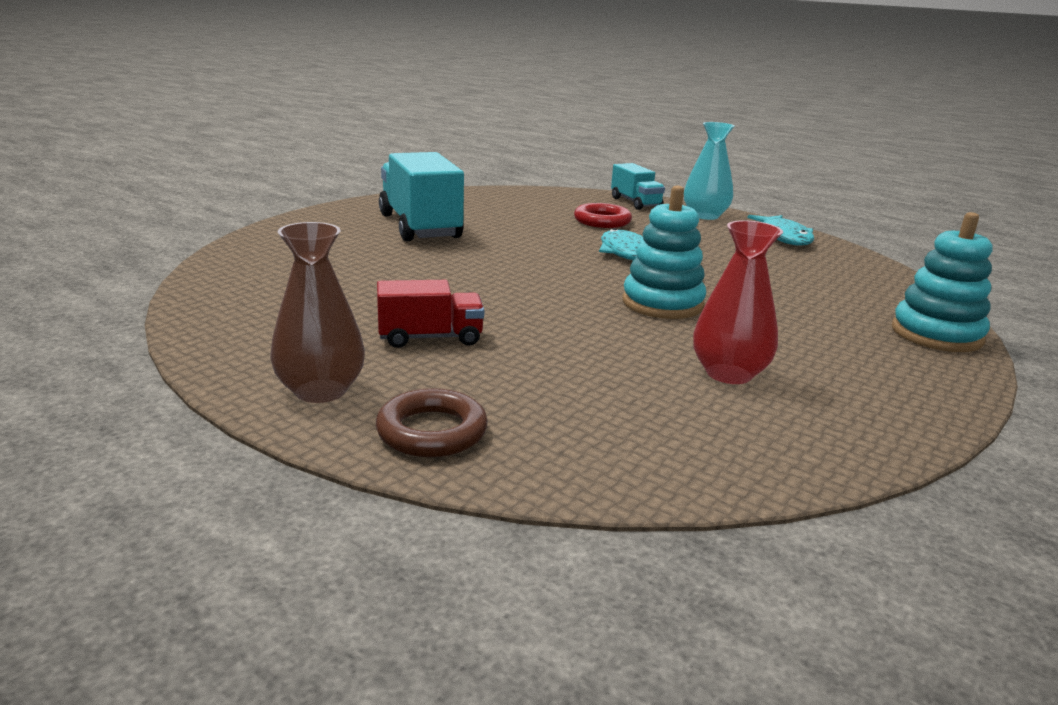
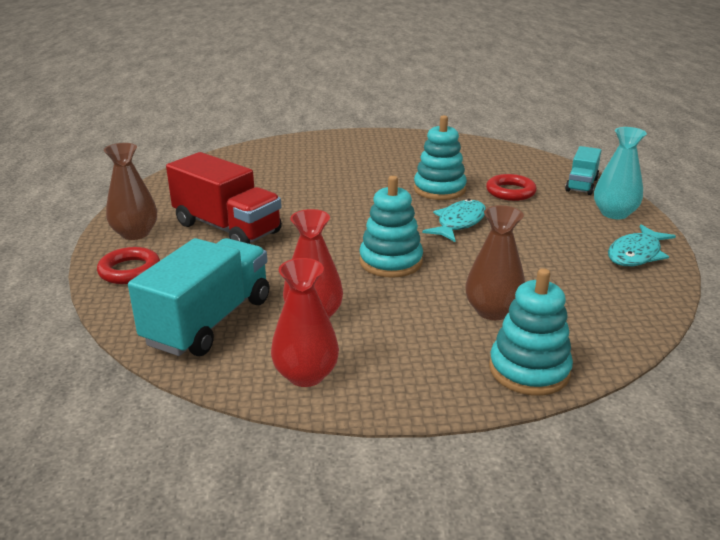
camera: 50 degrees right, 5 degrees up
brown ring [376,388,488,457] -> red ring [97,247,160,284]
red truck [377,280,484,348] -> red truck [166,152,282,244], size x1.80
turquoise truck [379,152,464,241] -> turquoise truck moved to [128,238,269,356]
none -> red vase [271,258,339,387]
none -> turquoise stacking toy [414,115,467,200]
none -> brown vase [465,205,525,320]

